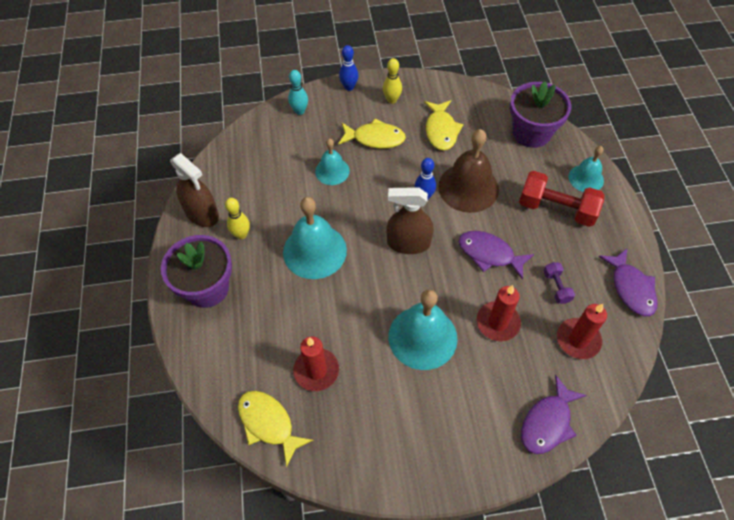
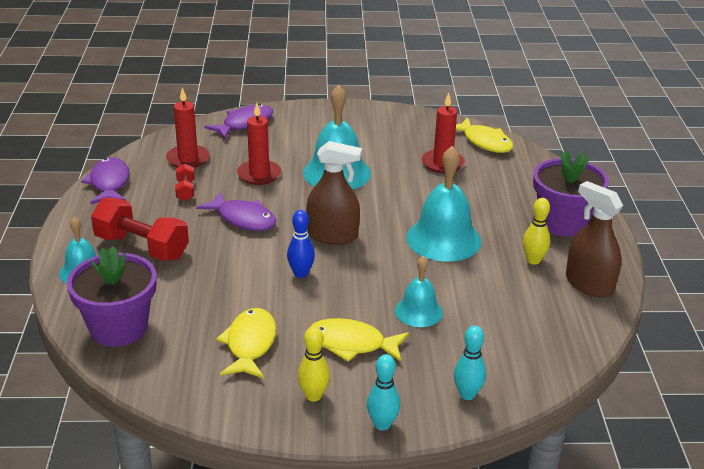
camera: 175 degrees left, 25 degrees down
blue bowling pin [339,45,358,91] -> turquoise bowling pin [367,354,400,431]
brown bell [438,129,499,213] -> none
purple dumbbell [543,262,575,304] -> red dumbbell [175,164,195,201]

